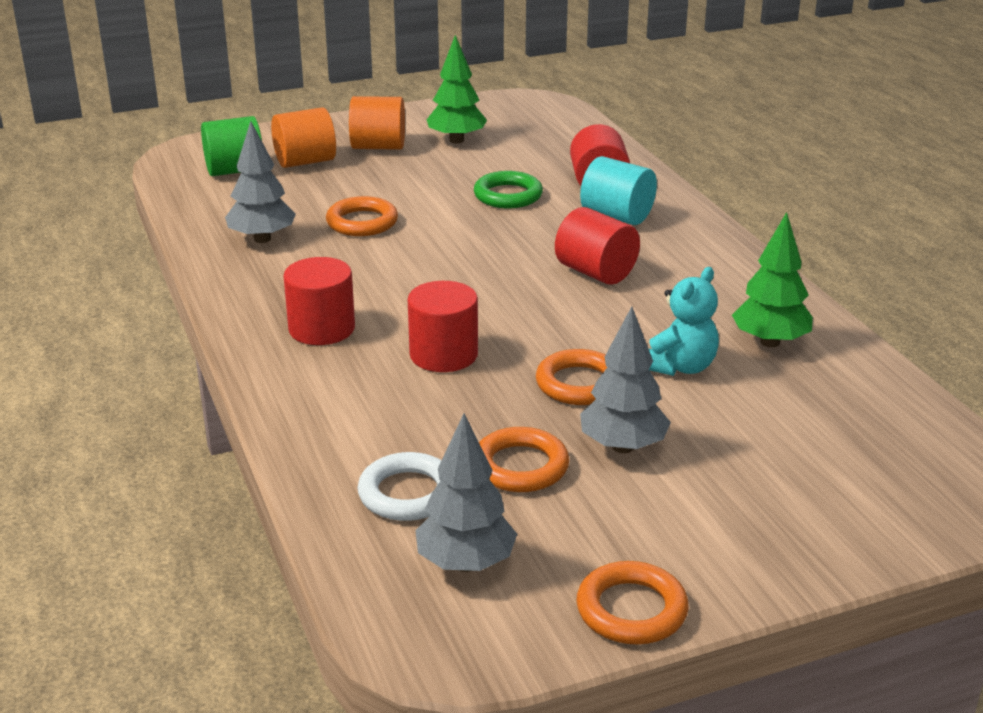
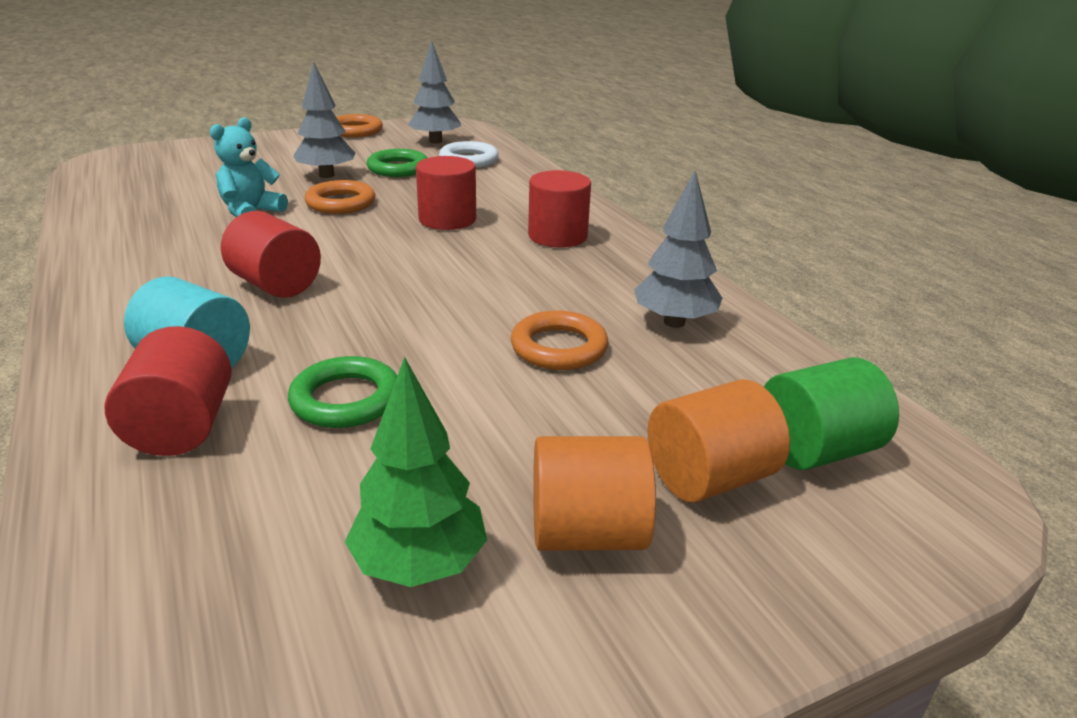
camera: 175 degrees right, 0 degrees up
orange ring [479,427,569,492] -> green ring [367,149,428,177]
green tree [732,212,813,347] -> none

